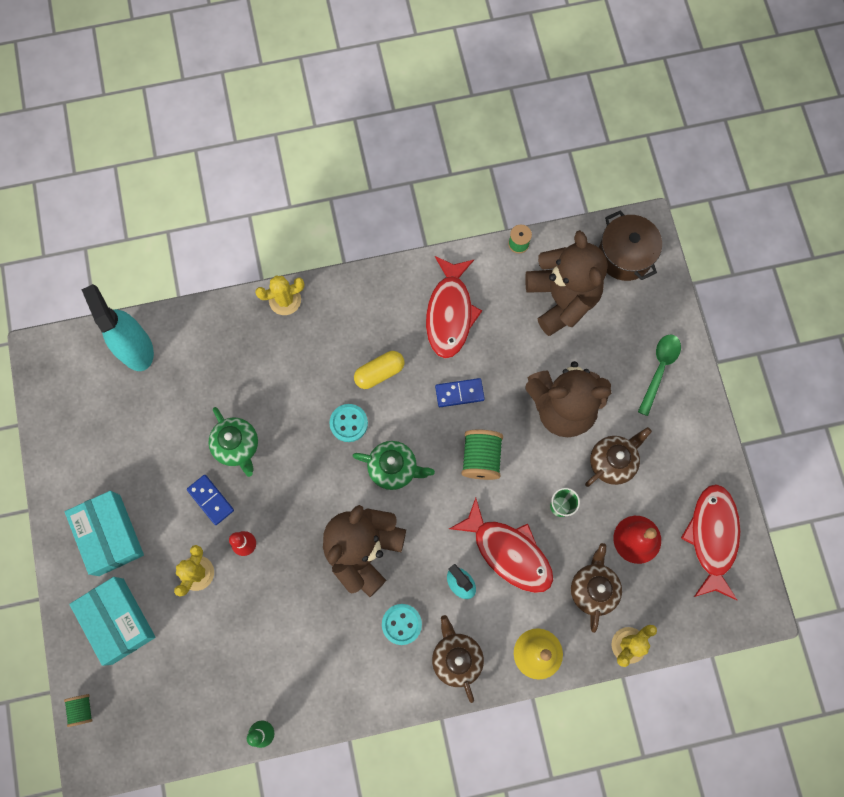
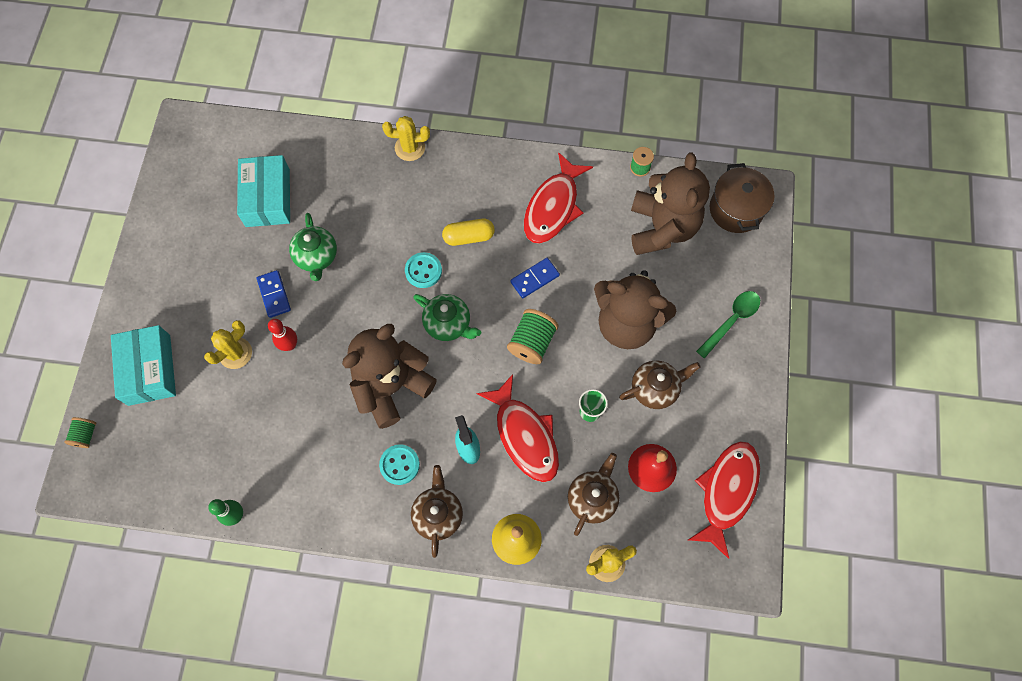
camera: 20 degrees right, 5 degrees down
turquoise box [65,491,144,576] -> turquoise box moved to [237,155,290,227]
turquoise spray bottle [81,284,154,371] -> none
blue domino [435,378,485,407] -> blue domino turned 45 degrees counterclockwise [510,258,560,298]

